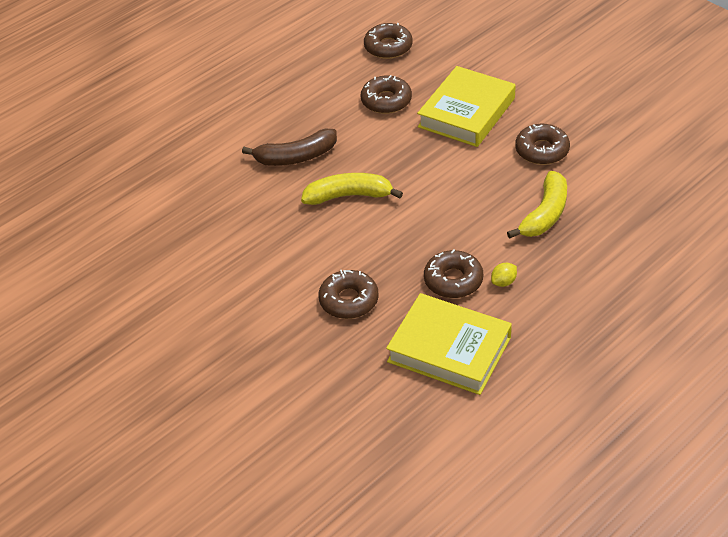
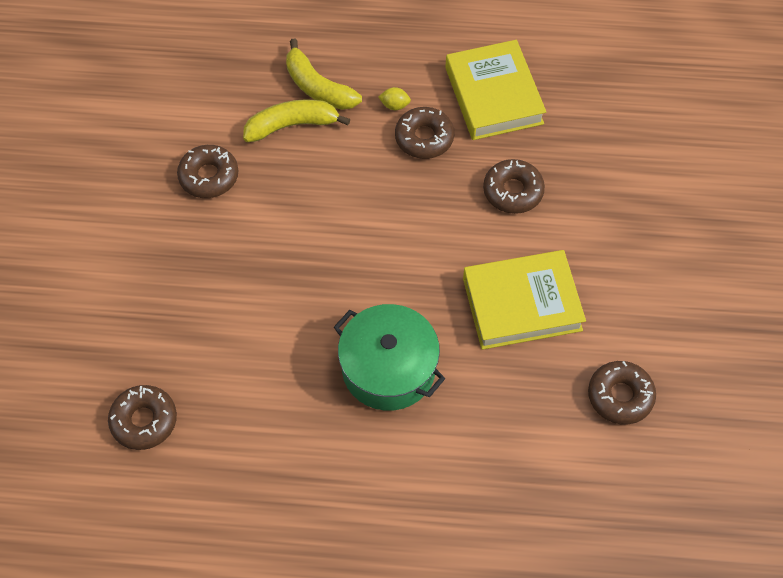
camera: 135 degrees left, 15 degrees up
brown banana [242,129,337,166] -> green pot [334,304,445,411]
yellow banana [301,173,403,205] -> yellow banana moved to [286,39,362,110]
brown donut [361,75,412,114] -> brown donut moved to [588,361,656,425]
yellow book [417,66,516,147] -> yellow book moved to [463,250,586,350]

